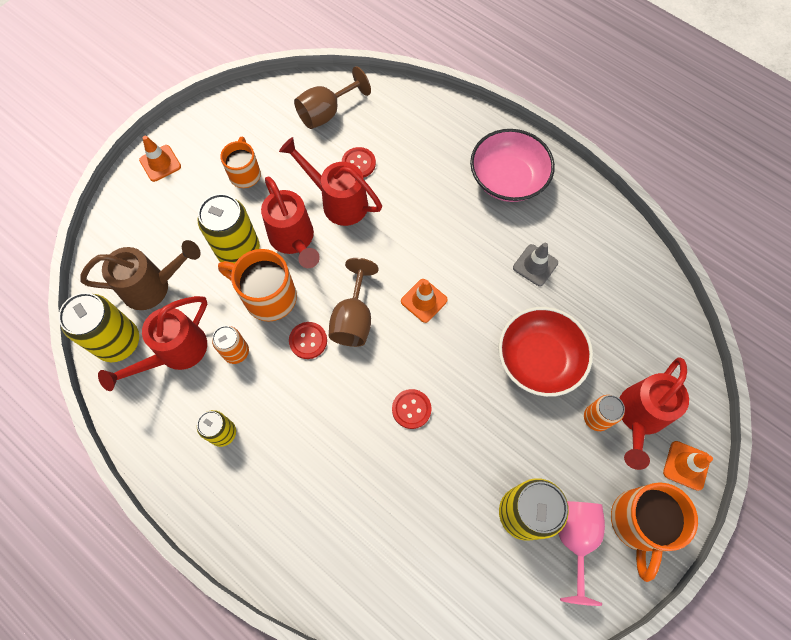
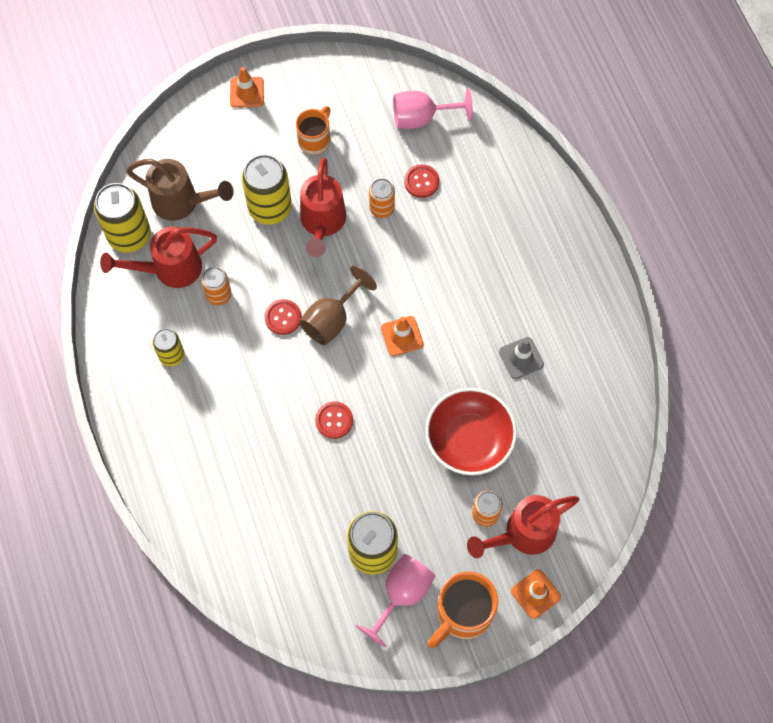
camera: 30 degrees right, 0 degrees up
orange mug [218,249,297,322] -> none
red watering can [279,137,382,226] -> orange can [369,178,395,218]
brown goblet [294,66,371,129] -> pink goblet [393,88,473,129]
pink bowl [470,129,555,202] -> none

